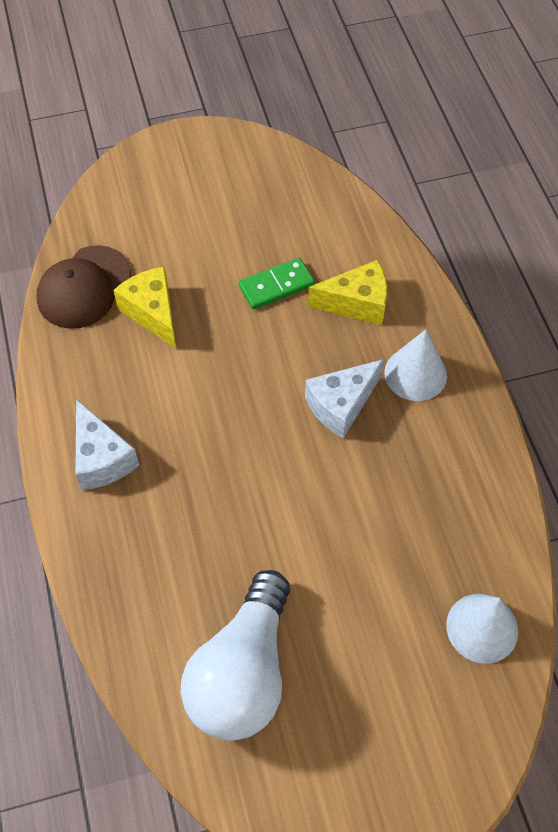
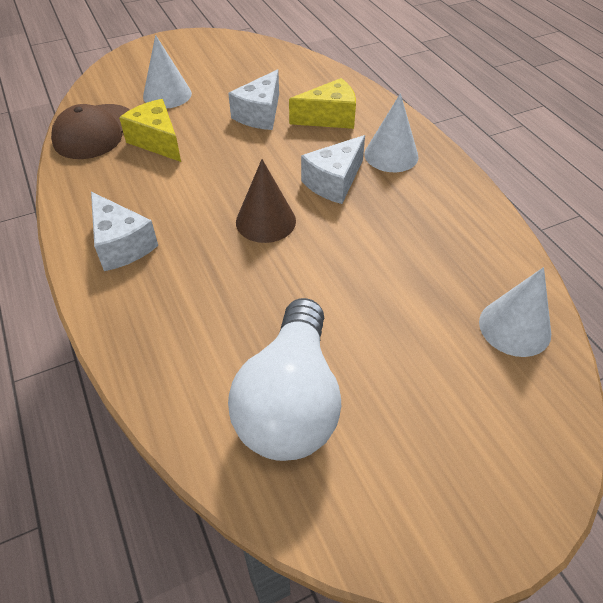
camera: 10 degrees left, 10 degrees down
green domino [238,258,315,309] -> white cheese [228,69,279,130]
none -> white cone [143,35,192,108]
none -> brown cone [236,159,296,243]

